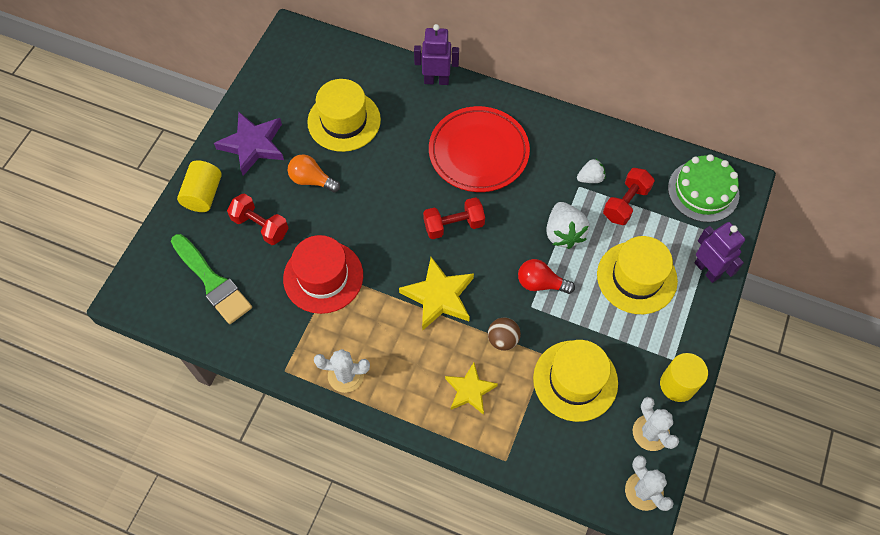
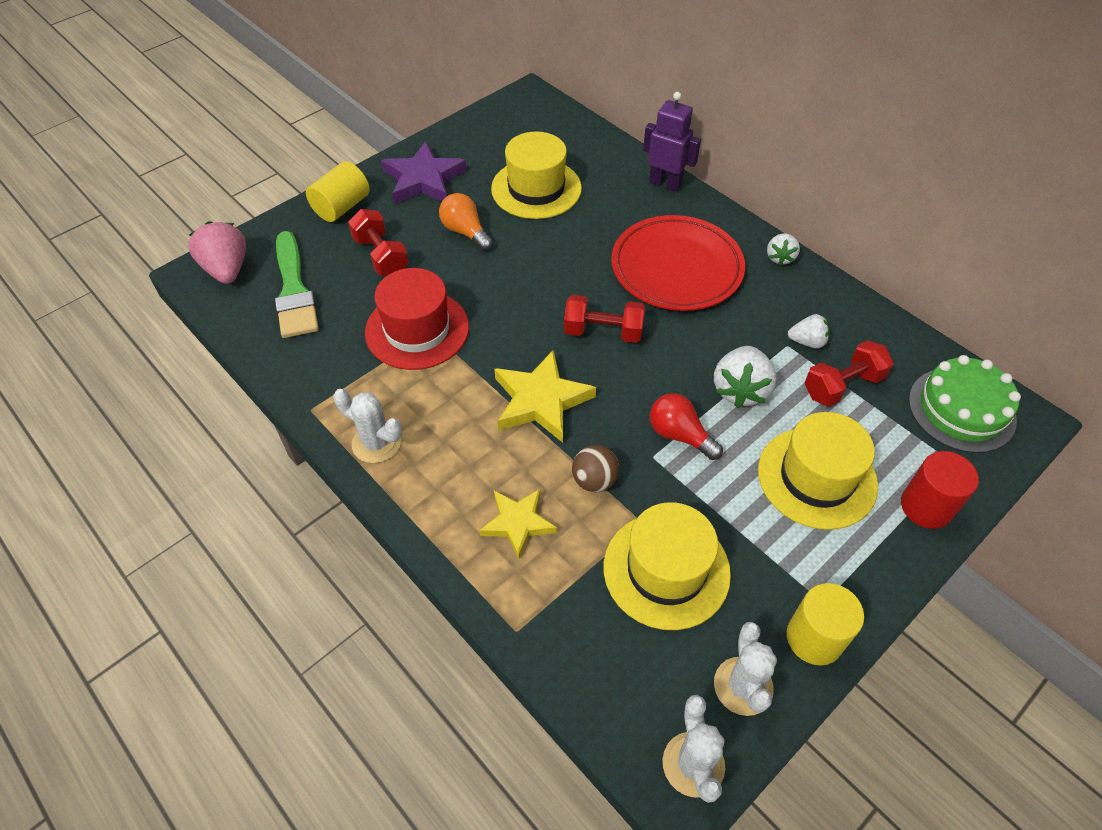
camera: 25 degrees right, 10 degrees down
purple robot [694,222,745,283] -> red cylinder [901,451,979,529]
none -> pink strawberry [188,221,246,284]
none -> white strawberry [767,233,800,265]

